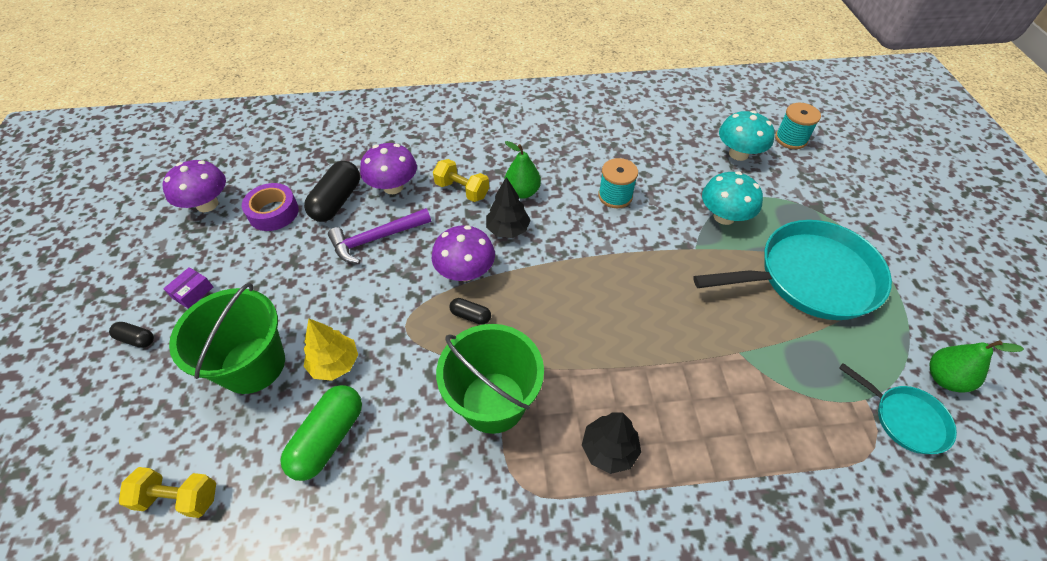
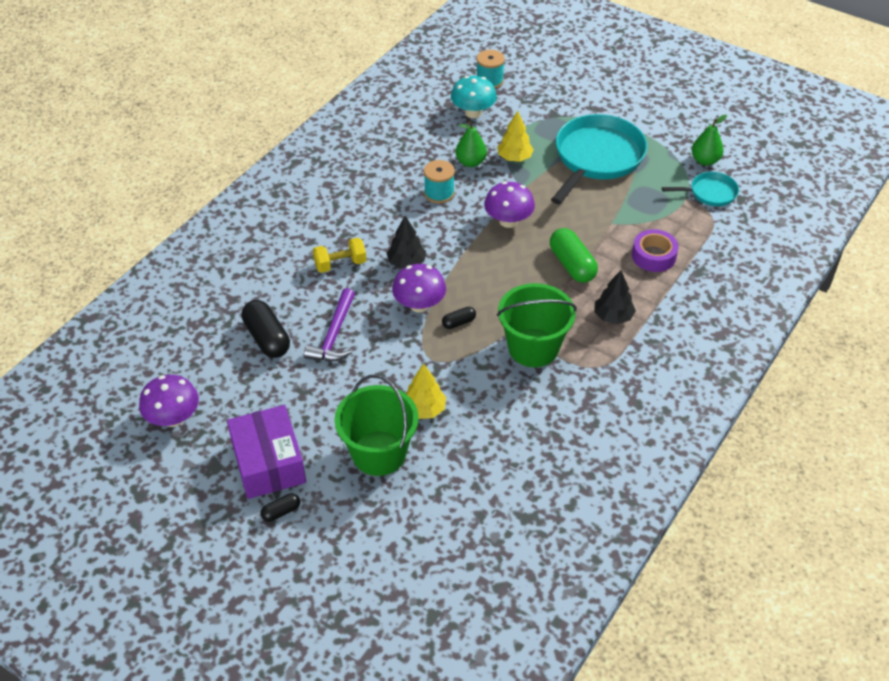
camera: 50 degrees left, 5 degrees down
yellow dumbbell [119,467,216,518] -> none
purple box [163,267,213,309] -> purple box [227,405,306,499], size x2.45
purple tape [242,183,299,231] -> purple tape moved to [632,229,679,272]
green capsule [280,385,362,481] -> green capsule moved to [550,228,598,283]
purple mushroom [360,143,417,194] -> purple mushroom moved to [484,181,535,228]
green pear [504,141,541,199] -> green pear moved to [455,121,487,167]
turquoise mushroom [702,171,763,225] -> yellow tree [497,111,534,162]

